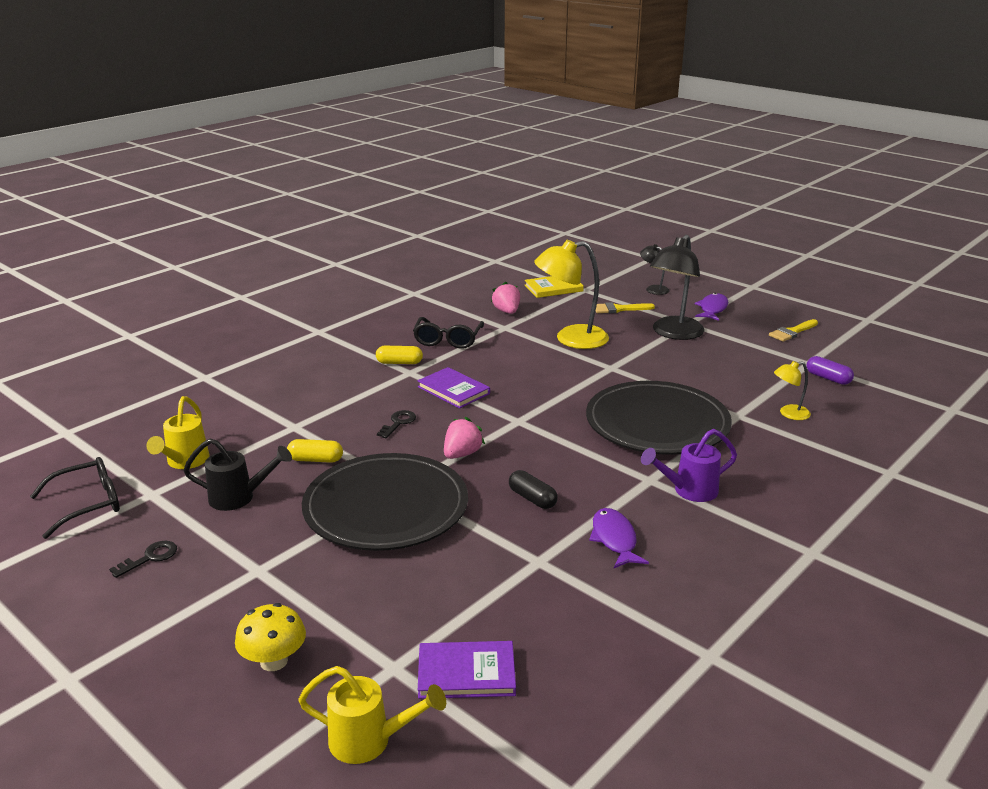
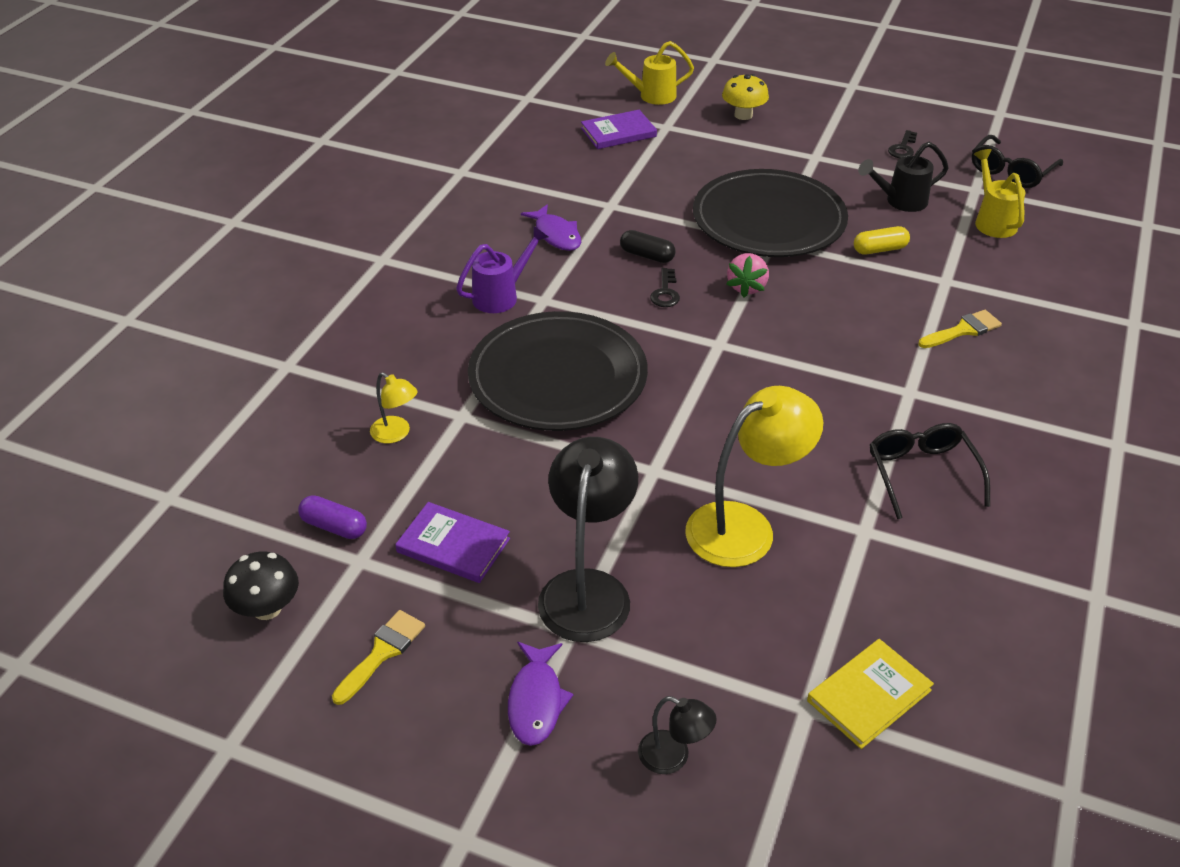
camera: 160 degrees right, 15 degrees up
yellow capsule [376,346,423,364] -> none
black key [377,410,416,438] -> black key moved to [650,268,680,307]
purple book [417,367,490,408] -> purple book moved to [395,502,510,583]
pink strawberry [491,282,520,314] -> none
yellow brush [596,302,655,313] -> yellow brush moved to [918,310,1002,348]
yellow lamp [774,361,811,420] -> yellow lamp turned 75 degrees clockwise [370,372,418,443]
none -> black mushroom [223,552,299,620]

